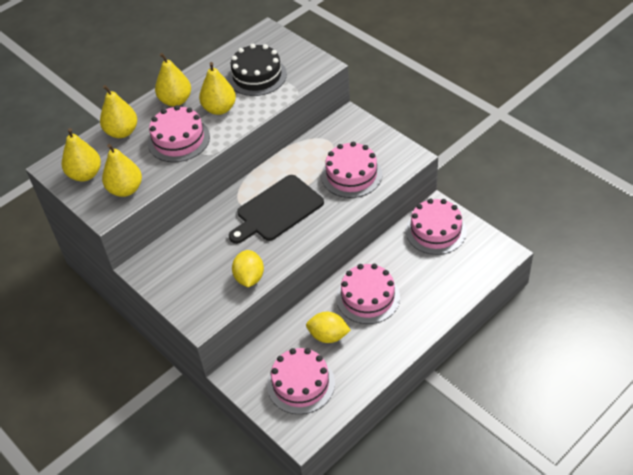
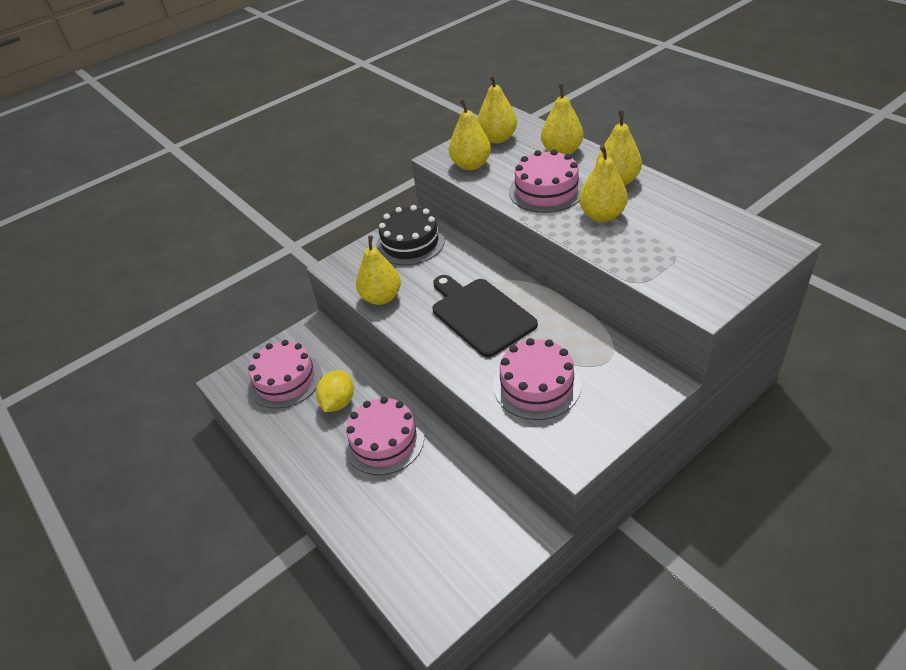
camera: 95 degrees right, 5 degrees down
black cake [228,44,287,96] -> black cake moved to [376,205,445,265]
yellow lemon [232,250,264,287] -> yellow pear [356,235,401,305]
pink cake [406,199,467,255] -> none

